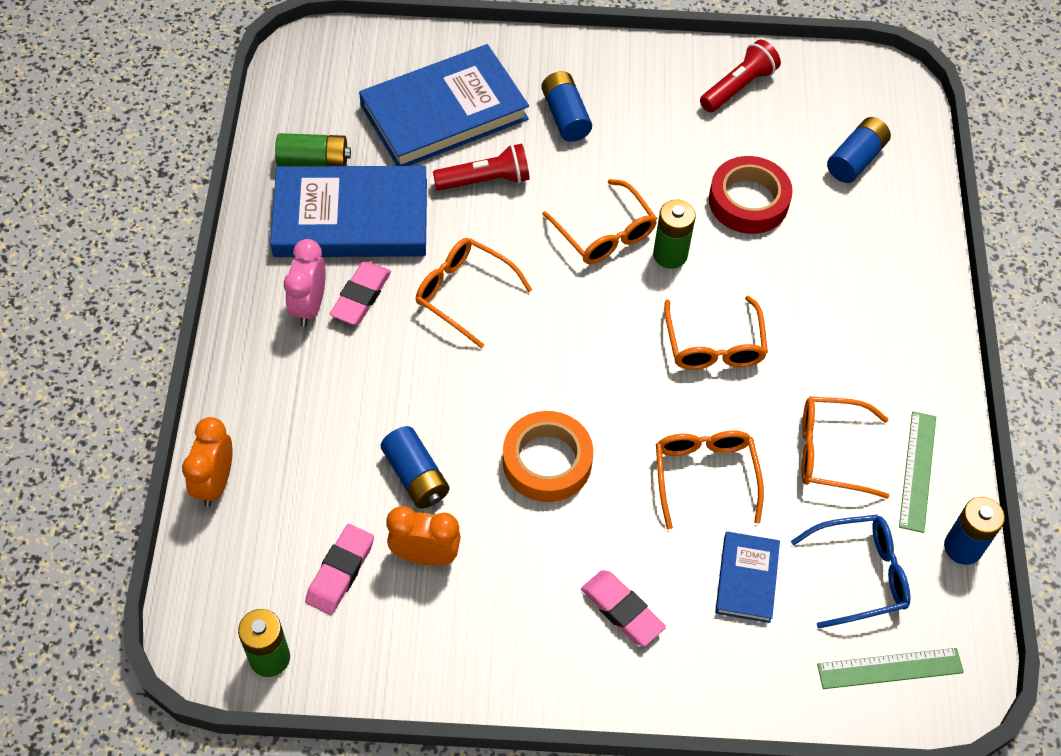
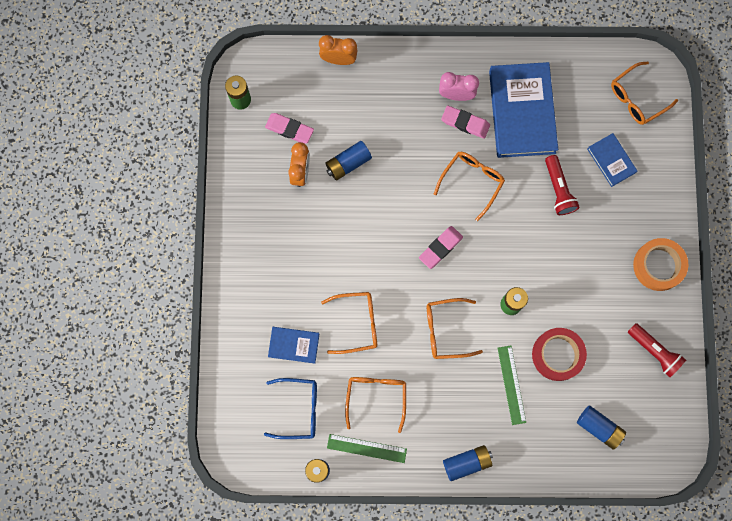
camera: 90 degrees right, 20 degrees up
green battery [275,133,351,166] -> none
blue book [359,44,529,166] -> blue book [587,133,637,187], size x0.50
orange tape [503,411,593,502] -> orange tape moved to [633,238,688,291]
blue battery [541,71,592,142] -> blue battery moved to [443,445,493,481]
orange glasses [542,179,657,264] -> orange glasses moved to [611,62,678,125]
pink eraser [581,570,666,646] -> pink eraser moved to [419,226,463,269]
blue glasses [791,515,911,629] -> blue glasses turned 75 degrees counterclockwise [264,378,317,439]
green ruler [817,648,964,689] -> green ruler moved to [498,346,526,425]

